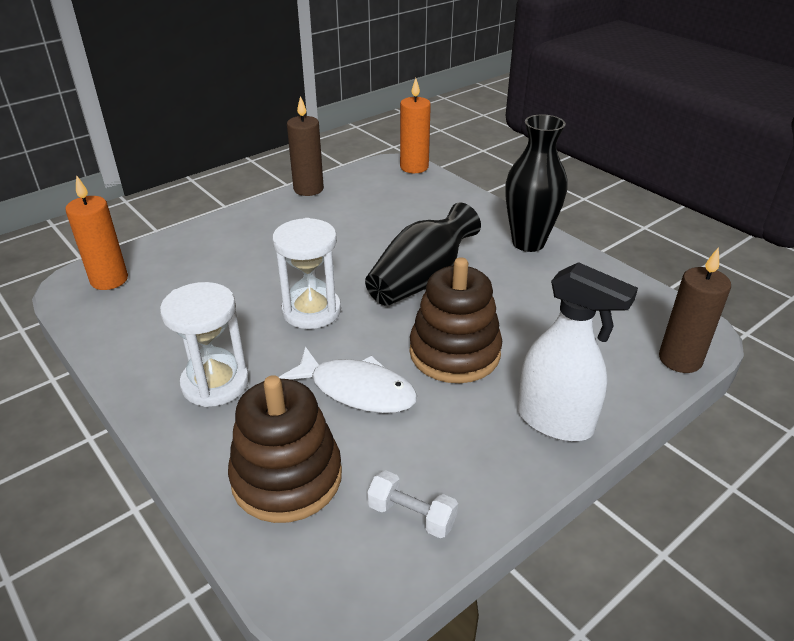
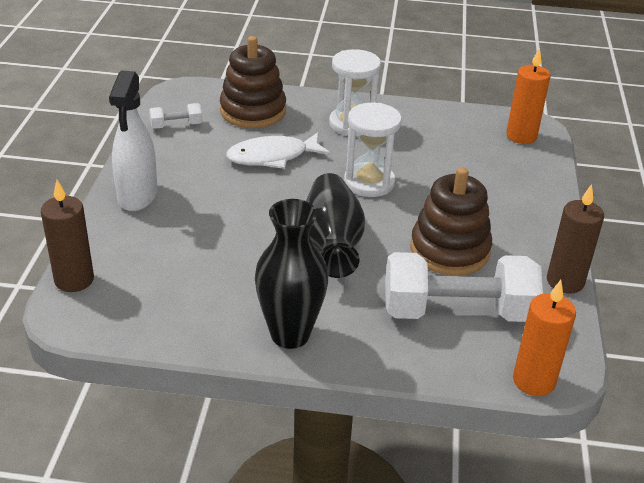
camera: 135 degrees right, 0 degrees up
brown stacking toy [410,257,502,383] -> brown stacking toy moved to [410,167,492,276]
white spray bottle [518,262,638,442] -> white spray bottle turned 75 degrees counterclockwise [109,70,157,211]
none -> white dumbbell [385,252,543,322]

